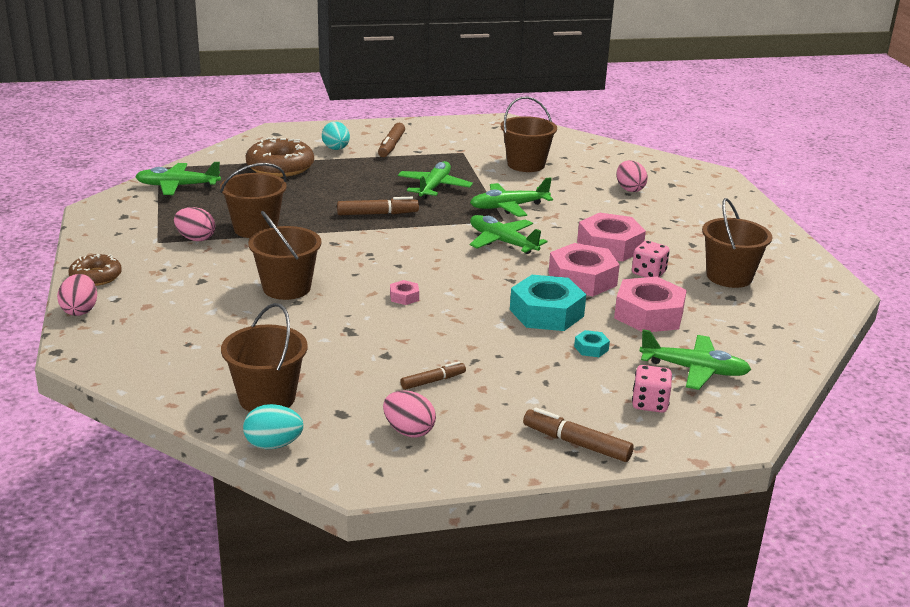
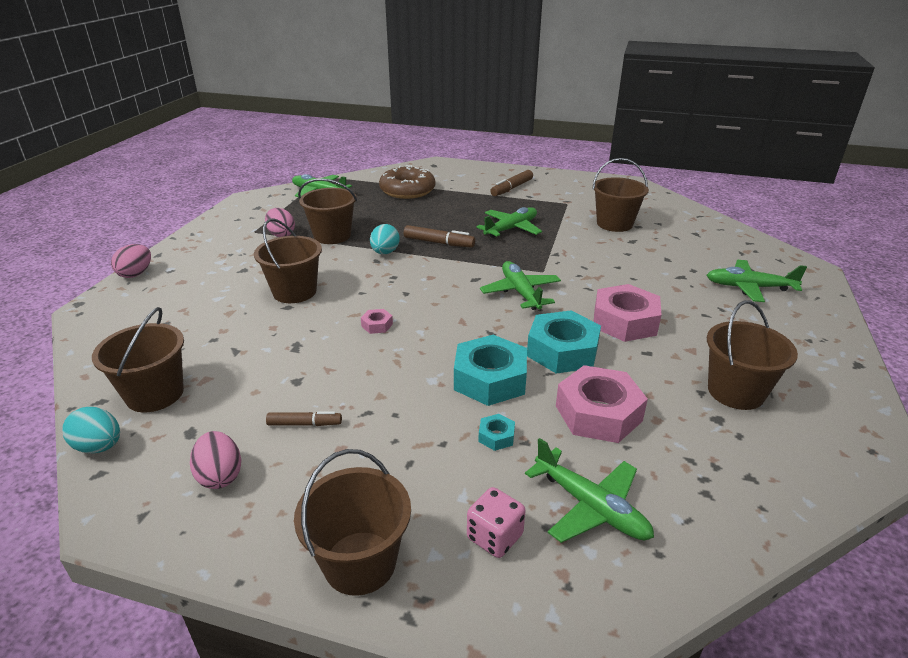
camera: 30 degrees right, 5 degrees up
brown donut [68,254,122,286] -> none
turquoise egg [322,122,350,150] -> turquoise egg moved to [370,224,400,254]
green plane [470,177,553,217] -> green plane moved to [707,260,807,302]
brown marker [523,408,634,462] -> brown bucket [294,449,411,596]
pink nut [548,243,620,296] -> turquoise nut [527,311,601,374]
pink egg [617,160,648,192] -> none
pink dice [632,241,670,277] -> none

